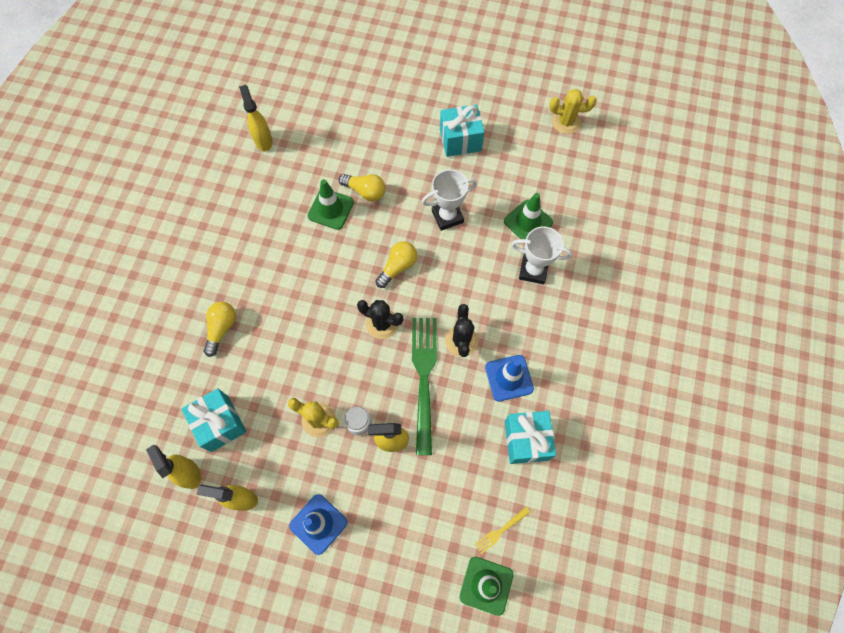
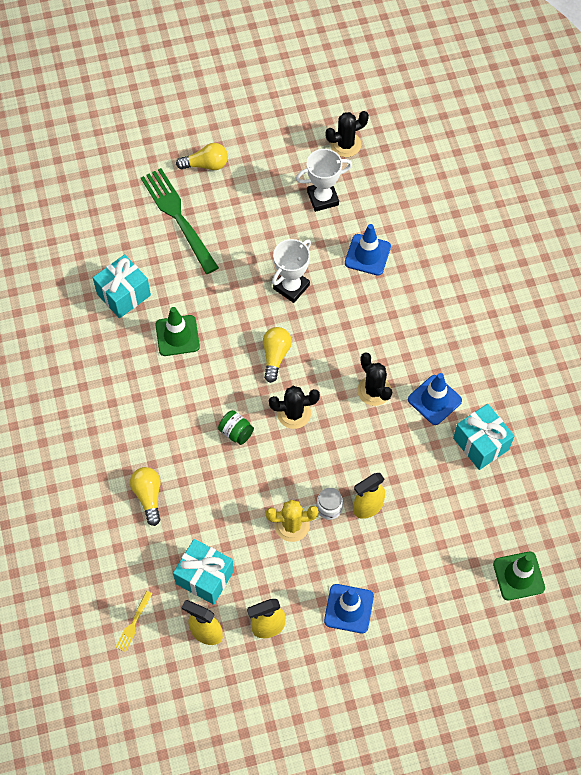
camera: 30 degrees left, 5 degrees down
yellow spray bottle [239,85,273,151] -> none
yellow light bulb [339,174,386,202] -> yellow light bulb moved to [176,143,228,170]
green fork [412,318,437,455] -> green fork moved to [141,168,219,274]
turquoise gift [440,104,485,157] -> turquoise gift moved to [93,254,151,318]
yellow fork [474,507,530,554] -> yellow fork moved to [115,591,153,652]
green traffic cone [504,193,553,239] -> blue traffic cone [345,224,391,275]
white trophy [511,226,573,284] -> white trophy moved to [296,149,352,212]
yellow cactus [549,89,597,134] -> black cactus [325,111,369,157]
none -> green jar [218,410,254,445]

